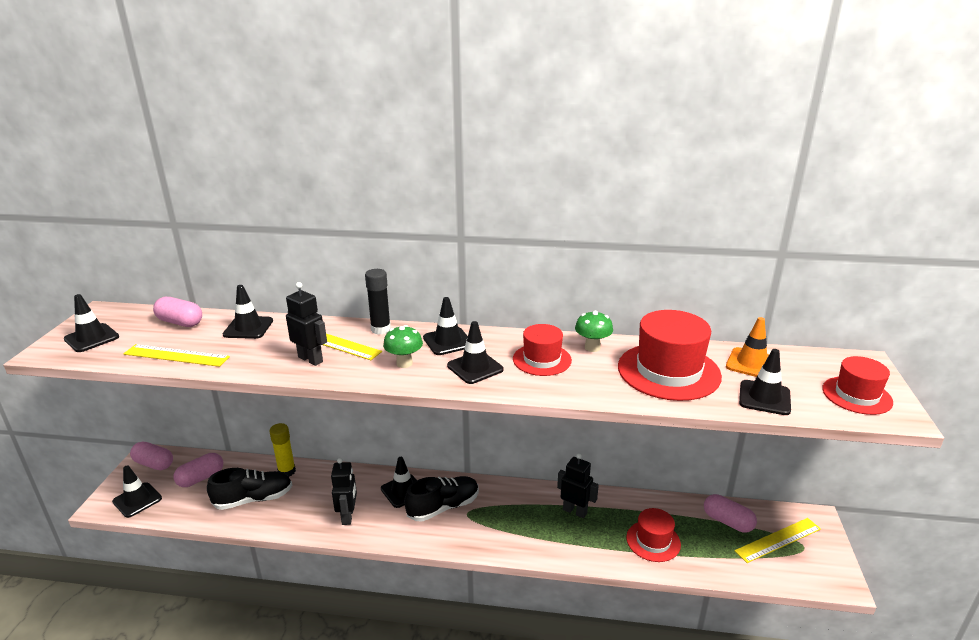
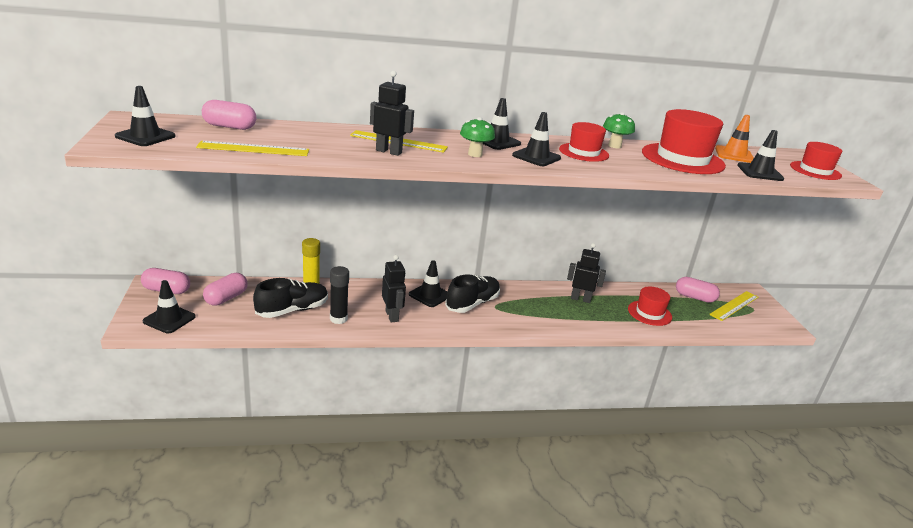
camera: 20 degrees left, 0 degrees up
black traffic cone [223,285,273,339] -> none
black glue stick [365,269,391,335] -> black glue stick moved to [330,266,349,324]

